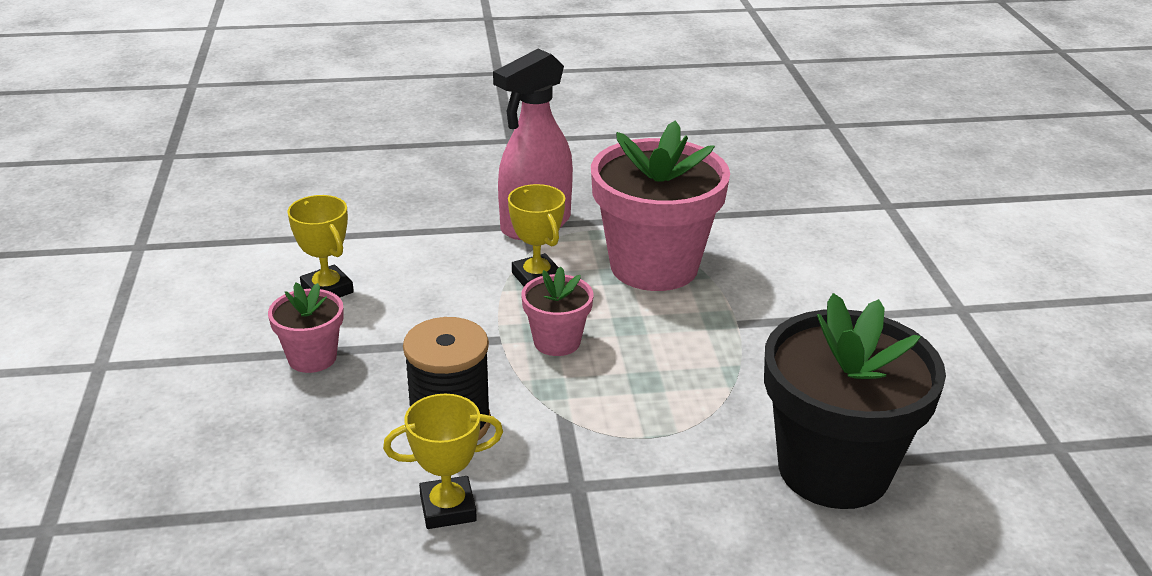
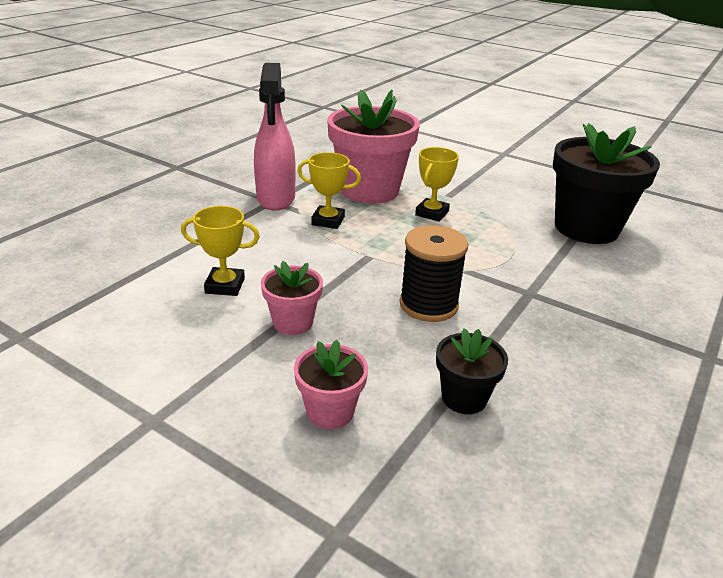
camera: 50 degrees left, 0 degrees up
yellow trophy [383,394,503,529] -> yellow trophy moved to [415,147,459,222]
pink flower pot [521,266,593,356] -> pink flower pot moved to [294,340,368,429]
none -> black flower pot [436,328,508,414]

